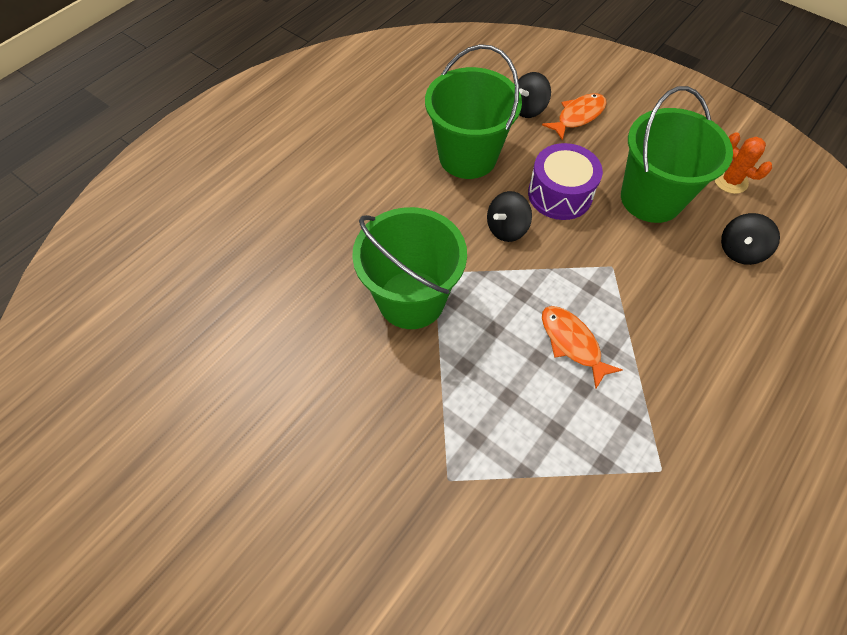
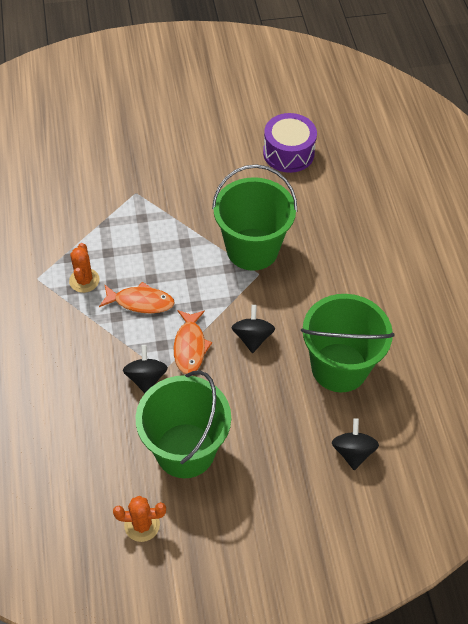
camera: 130 degrees right, 5 degrees down
purple drum [528,143,603,220] -> purple drum moved to [263,113,317,173]
orange fish [542,93,607,141] -> orange fish moved to [174,310,212,374]
black spinning top [721,213,780,265] -> black spinning top moved to [123,345,168,393]
none -> orange cactus [69,243,100,293]

